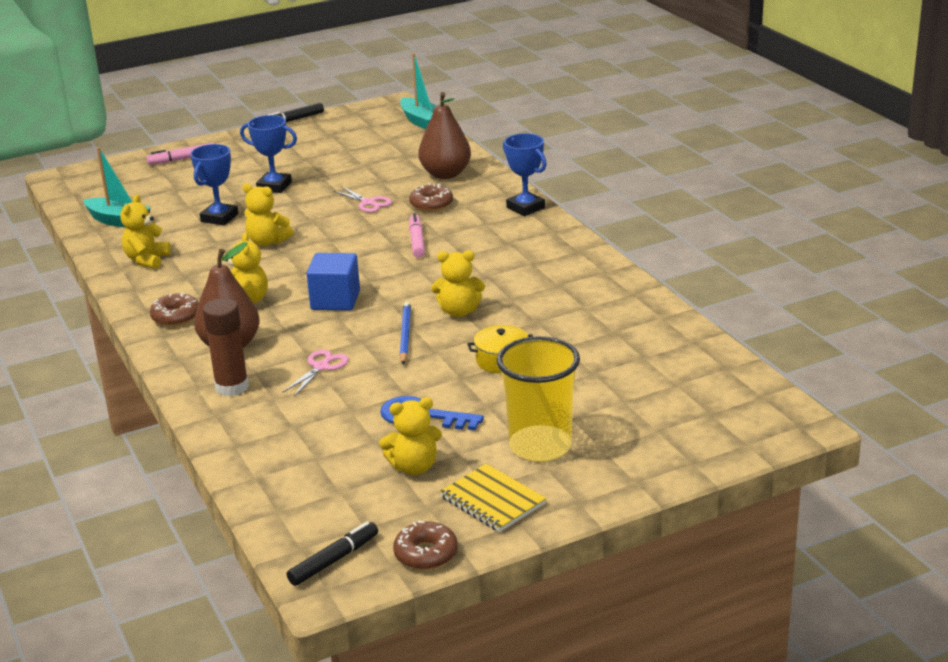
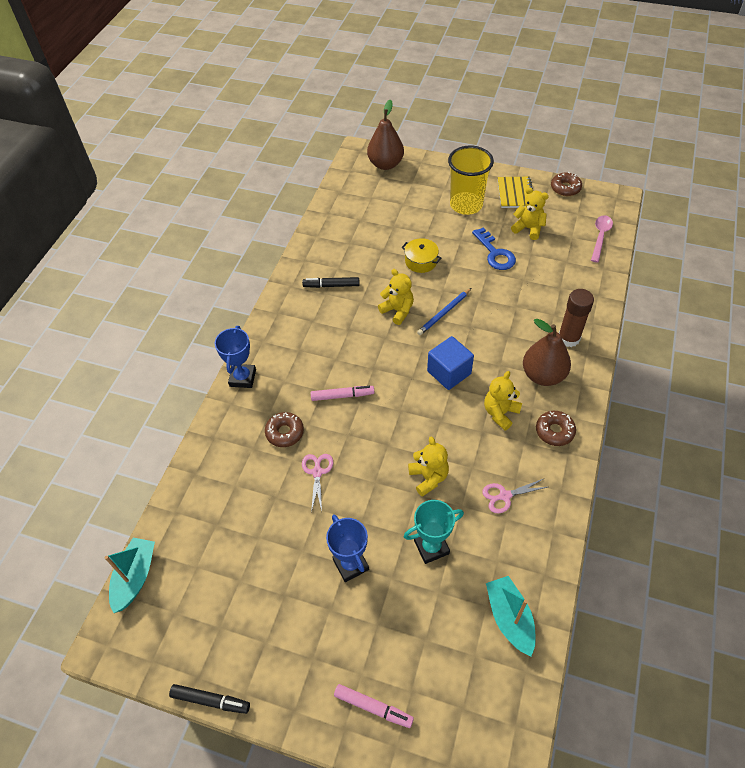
camera: 135 degrees left, 25 degrees up
yellow teddy bear [120,194,171,269] -> none
blue trophy [190,144,238,225] -> turquoise trophy [404,500,464,564]
pink scissors [282,350,349,397] -> pink scissors moved to [482,478,547,513]
black marker [287,521,378,586] -> black marker moved to [302,277,359,288]
pink marker [409,213,425,258] -> pink marker turned 135 degrees counterclockwise [311,386,374,401]
brown pear [418,92,471,179] -> brown pear moved to [367,100,404,170]
none -> pink spoon [591,215,613,263]

